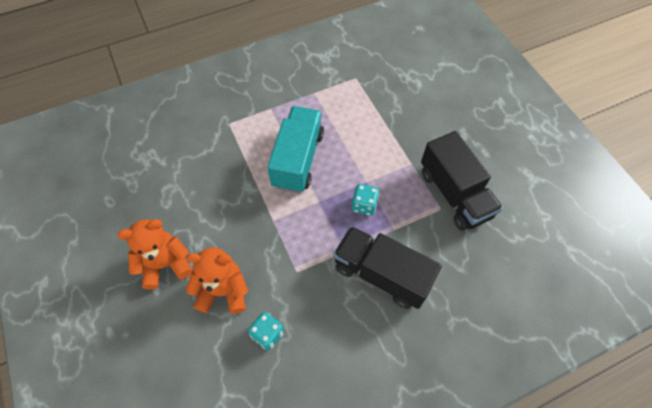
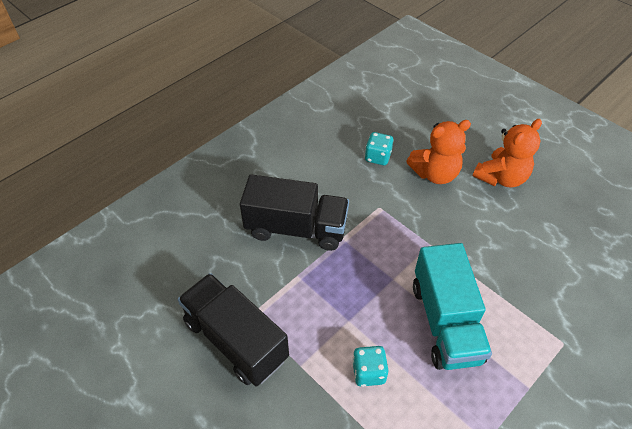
camera: 160 degrees right, 10 degrees down
turquoise dice [352,184,379,216] -> turquoise dice moved to [352,346,388,387]

